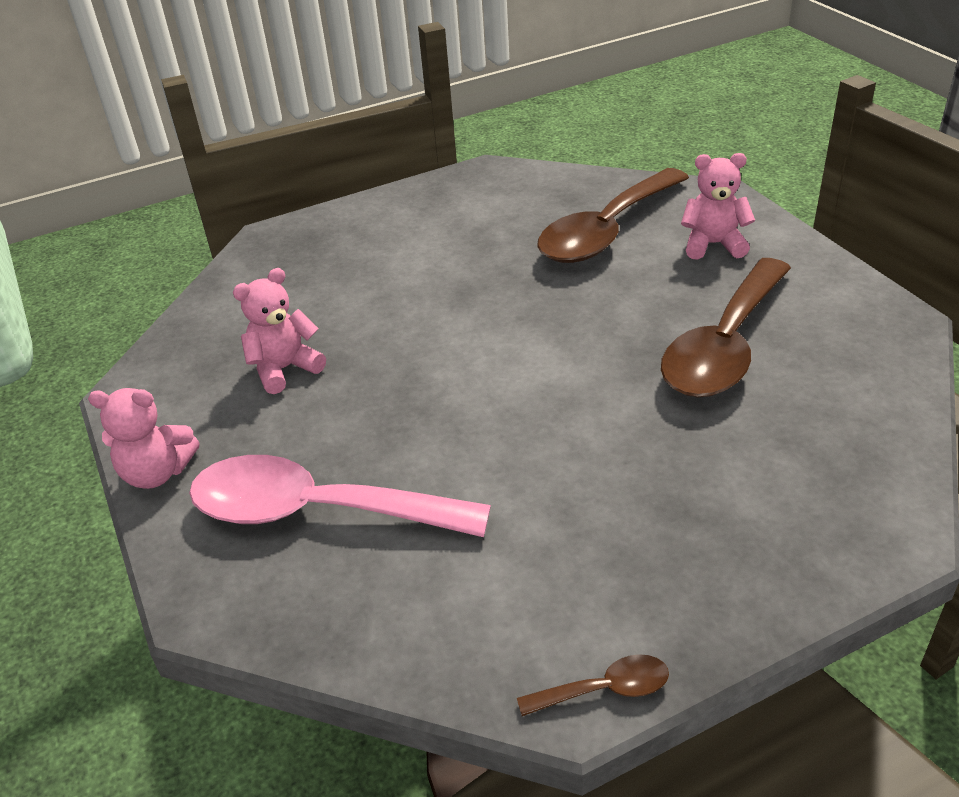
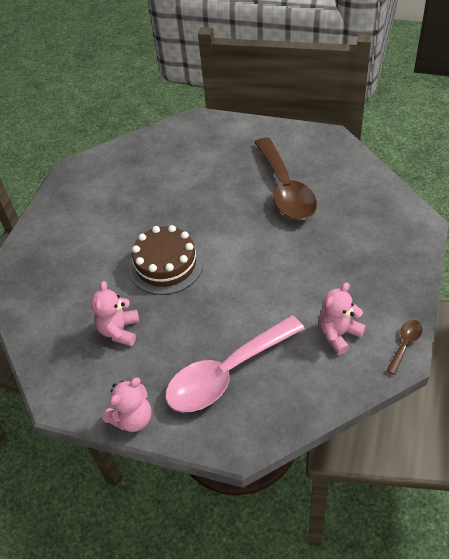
camera: 45 degrees left, 10 degrees up
brown spoon [537,168,689,263] -> none
pink teddy bear [681,153,755,260] -> pink teddy bear moved to [319,283,366,355]
none -> brown cake [129,225,204,295]

